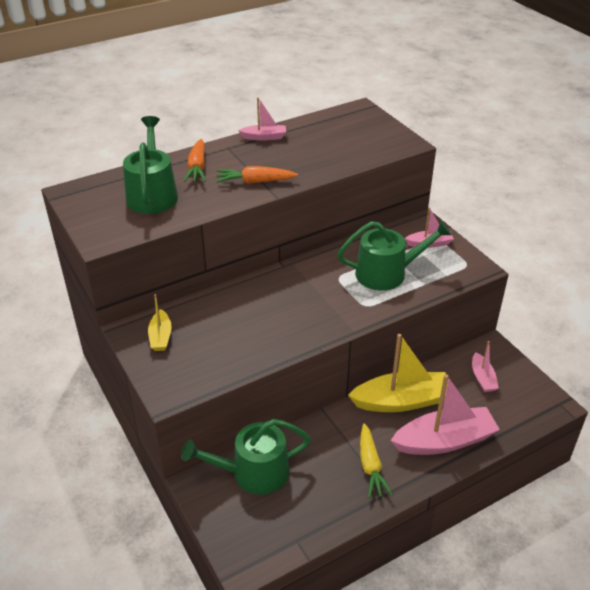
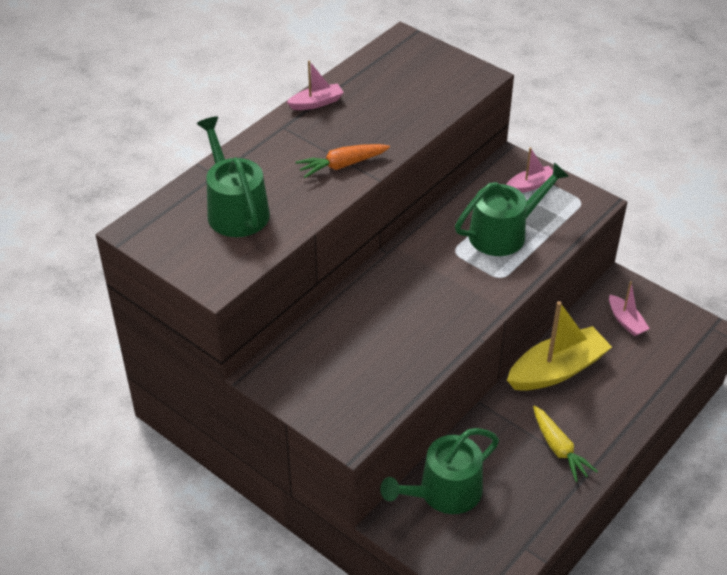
camera: 20 degrees left, 5 degrees up
yellow boat [148,294,172,351] -> none
orange carrot [184,139,206,182] -> none
pink boat [390,374,500,455] -> none

